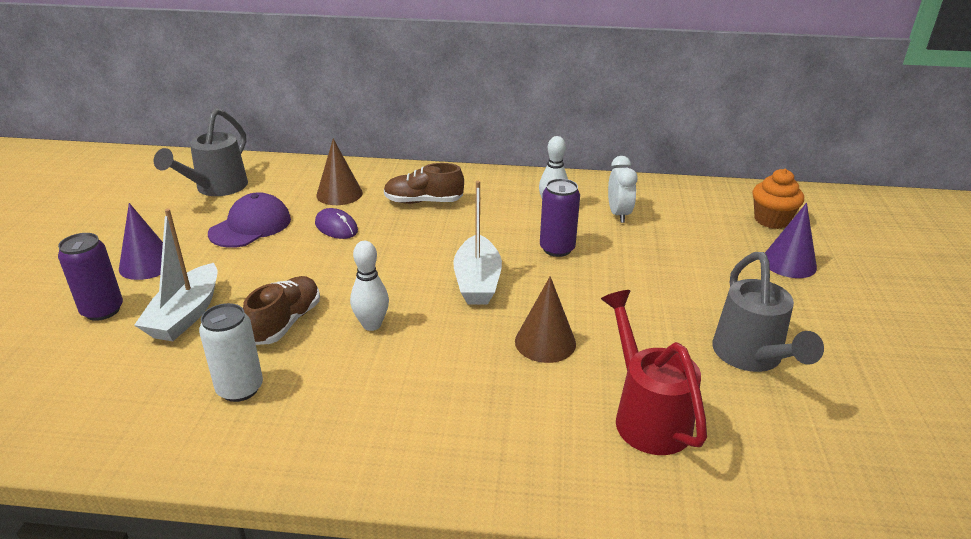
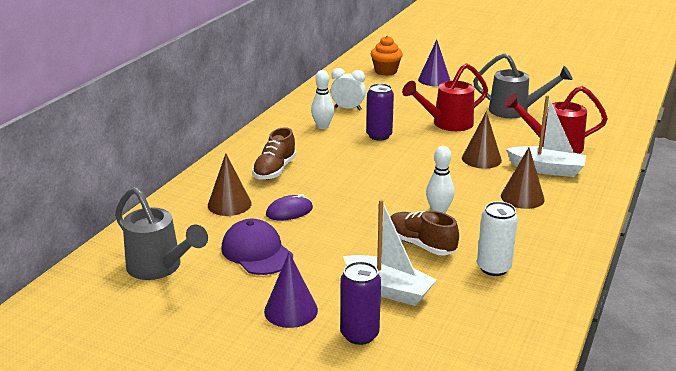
camera: 70 degrees left, 5 degrees down
white boat [453,181,502,304] -> white boat moved to [506,95,586,177]
none -> red watering can [402,63,488,131]
none -> brown cone [501,147,545,209]

